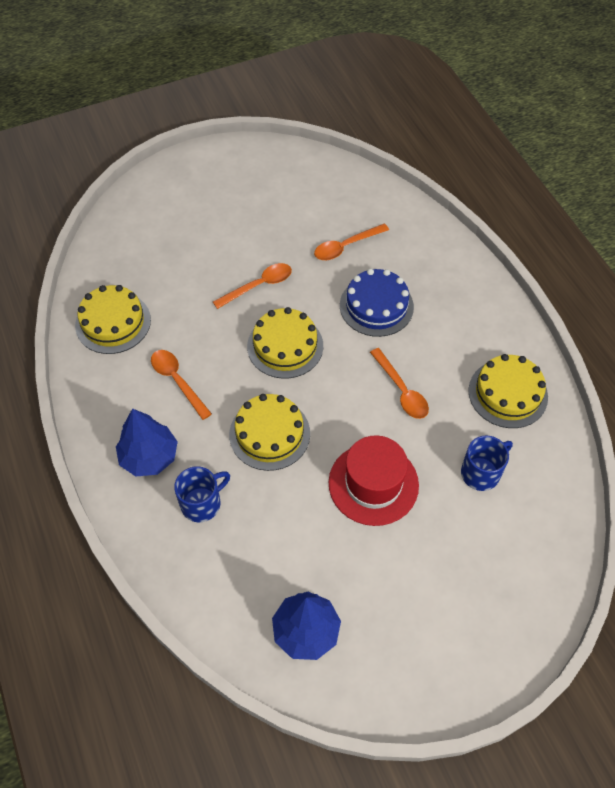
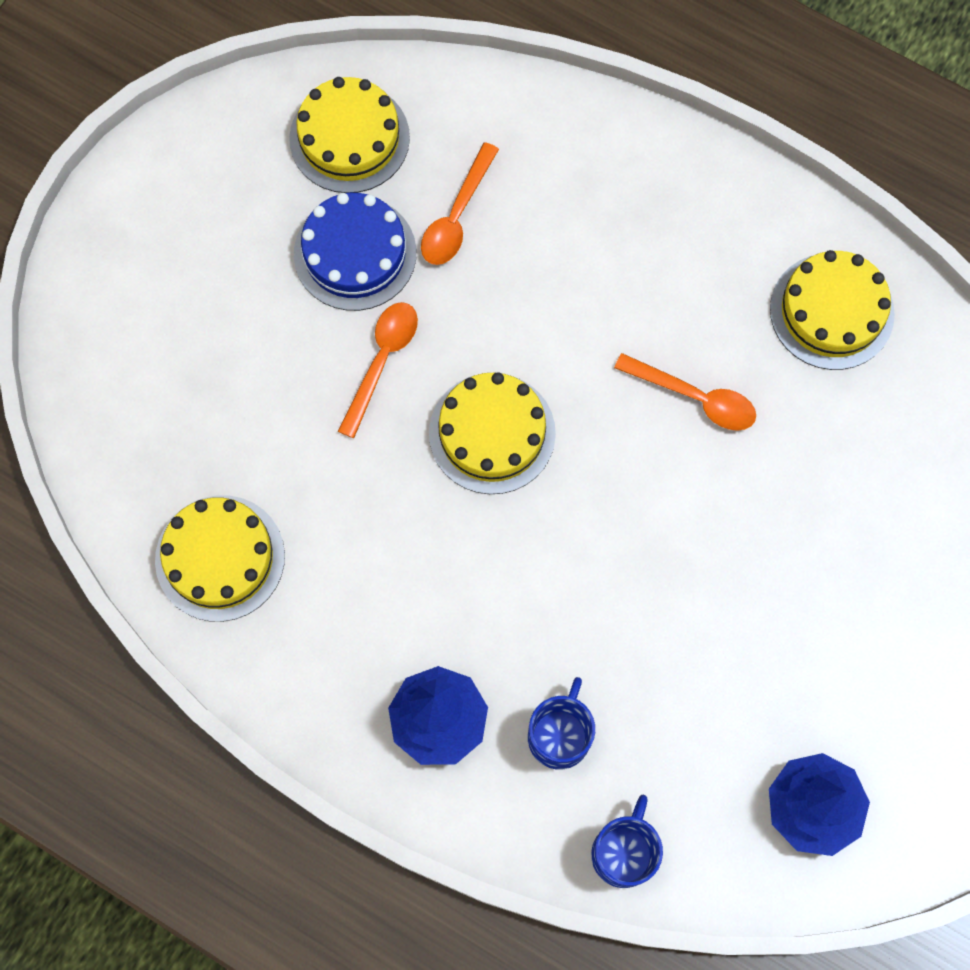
camera: 35 degrees left, 15 degrees up
orange spoon [151,350,212,420] -> none
yellow cake [229,394,310,471] -> yellow cake moved to [289,77,410,193]
red hat [329,435,419,526] -> none
blue cake [340,268,414,337] -> blue cake moved to [294,193,416,311]
blue mug [461,435,513,491] -> blue mug moved to [591,795,663,888]

